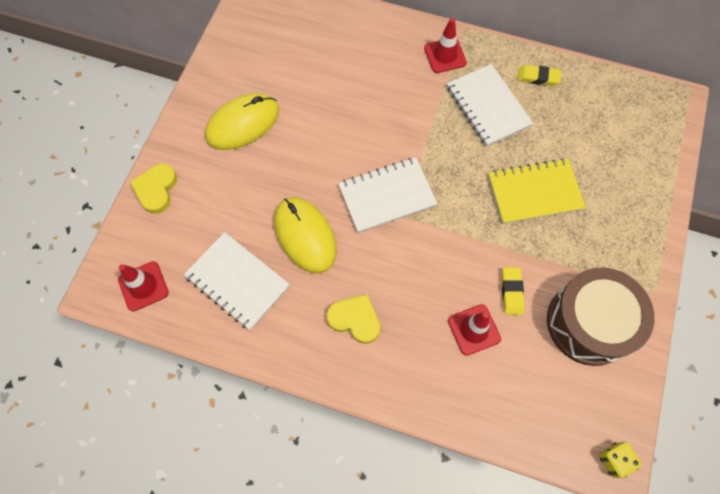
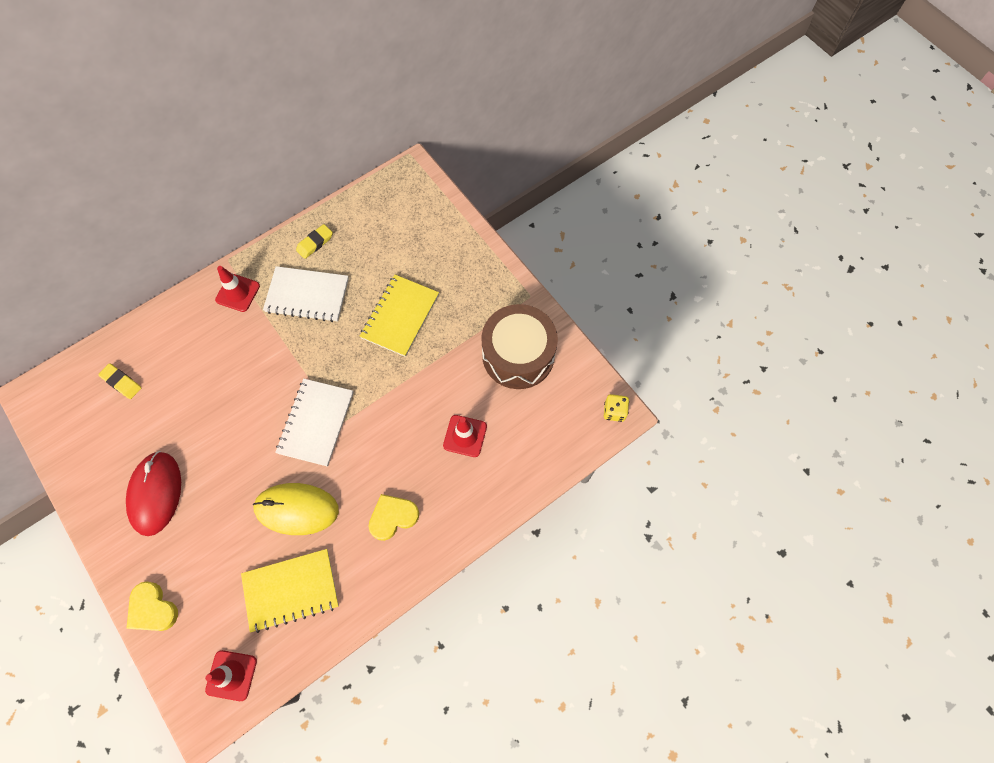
camera: 55 degrees left, 0 degrees up
white notebook [184,232,290,330] -> yellow notebook [241,549,339,633]
yellow mouse [205,93,279,150] -> red mouse [126,451,181,536]
yellow eraser [501,267,525,315] -> yellow eraser moved to [98,363,141,399]

